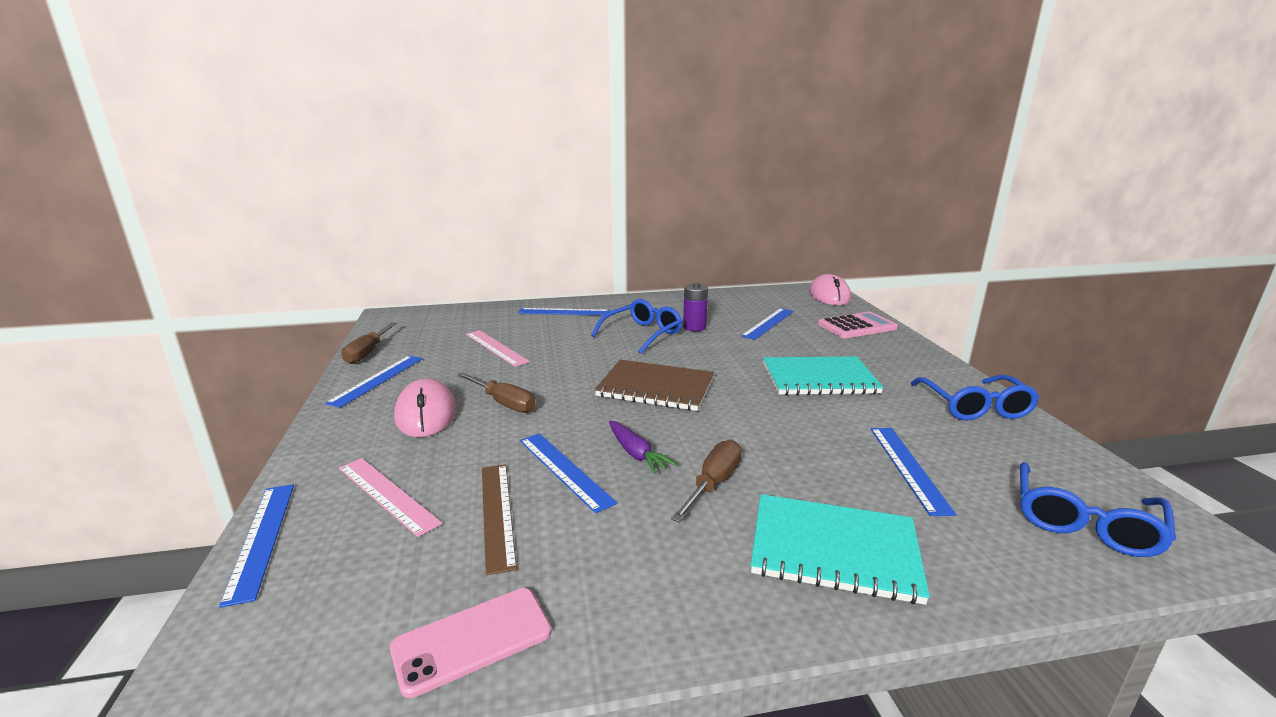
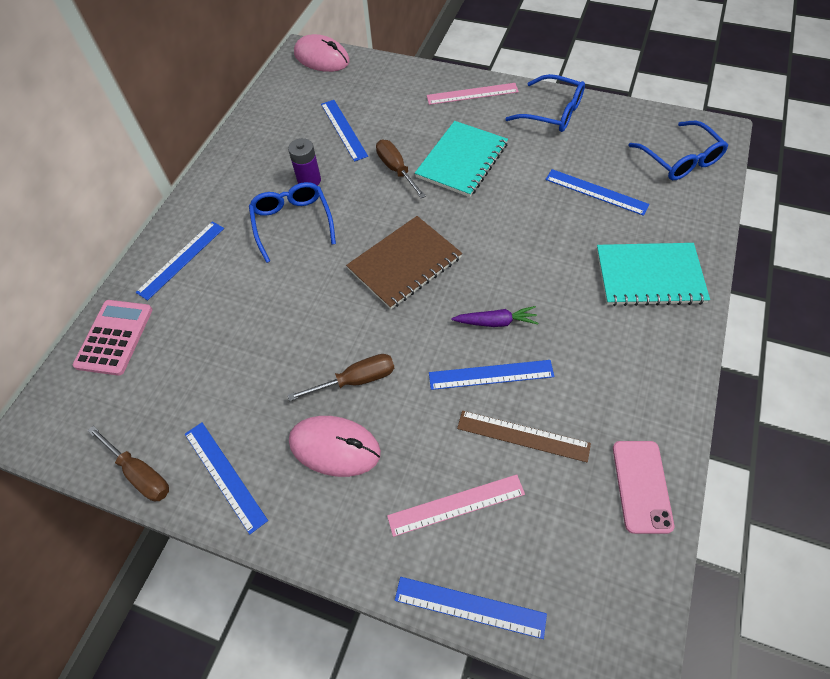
camera: 55 degrees left, 35 degrees up
pink ruler [466,330,530,367] -> pink ruler moved to [427,83,519,105]
brown screwdriver [671,440,742,523] -> brown screwdriver moved to [376,140,426,198]
turquoise notebook [751,494,930,605] -> turquoise notebook turned 45 degrees clockwise [597,243,710,306]
pink calculator [818,312,898,338] -> pink calculator moved to [73,300,152,376]

